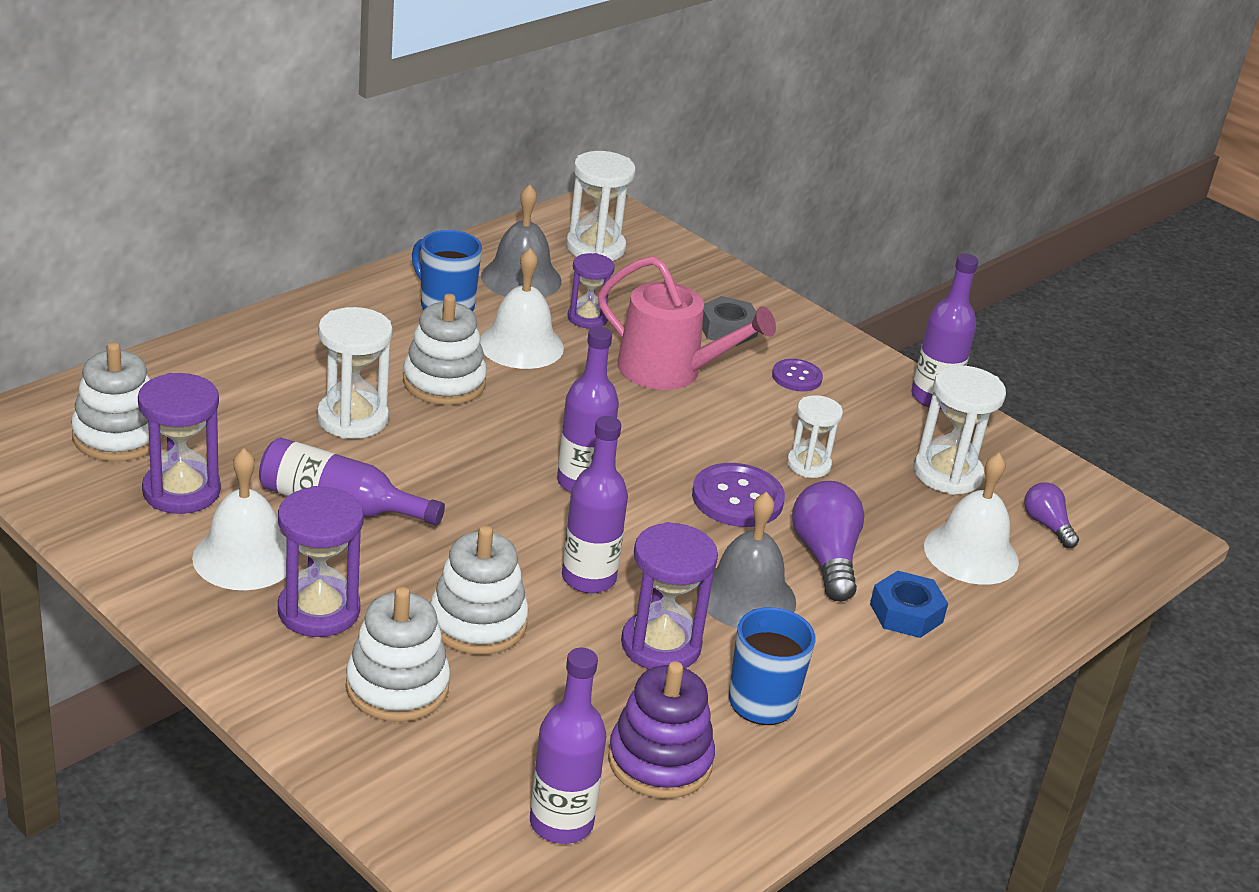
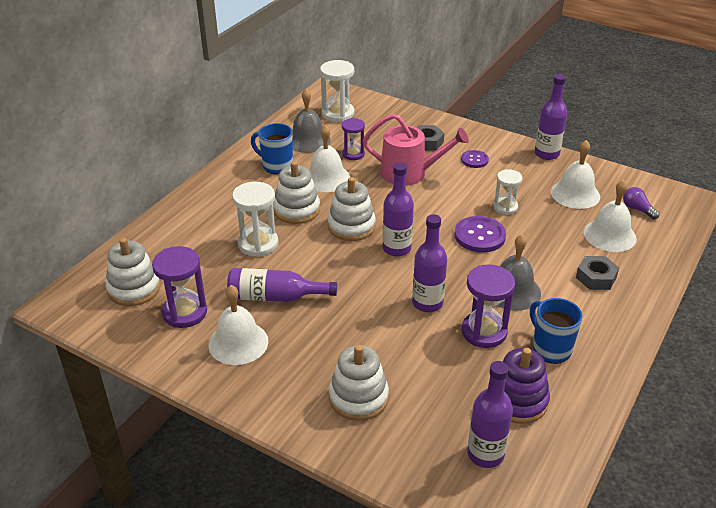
camera: 10 degrees left, 5 degrees up
purple hourglass [278,486,364,637] -> none
white stacking toy [430,525,529,655] -> white stacking toy moved to [328,177,376,241]
purple light bulb [792,481,864,602] -> none
blue nut [870,571,948,638] -> grey nut [576,256,619,290]
white hourglass [914,365,1006,495] -> white bell [551,140,600,209]

